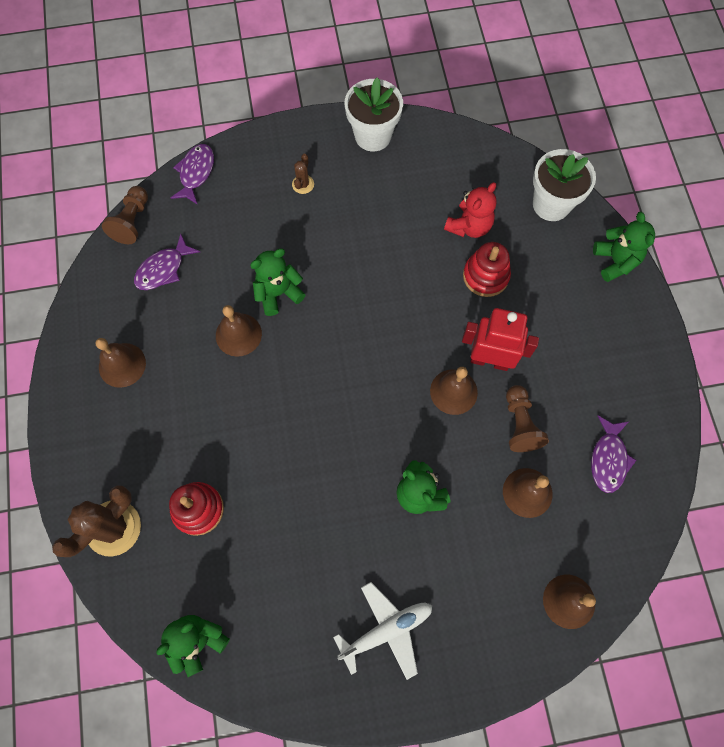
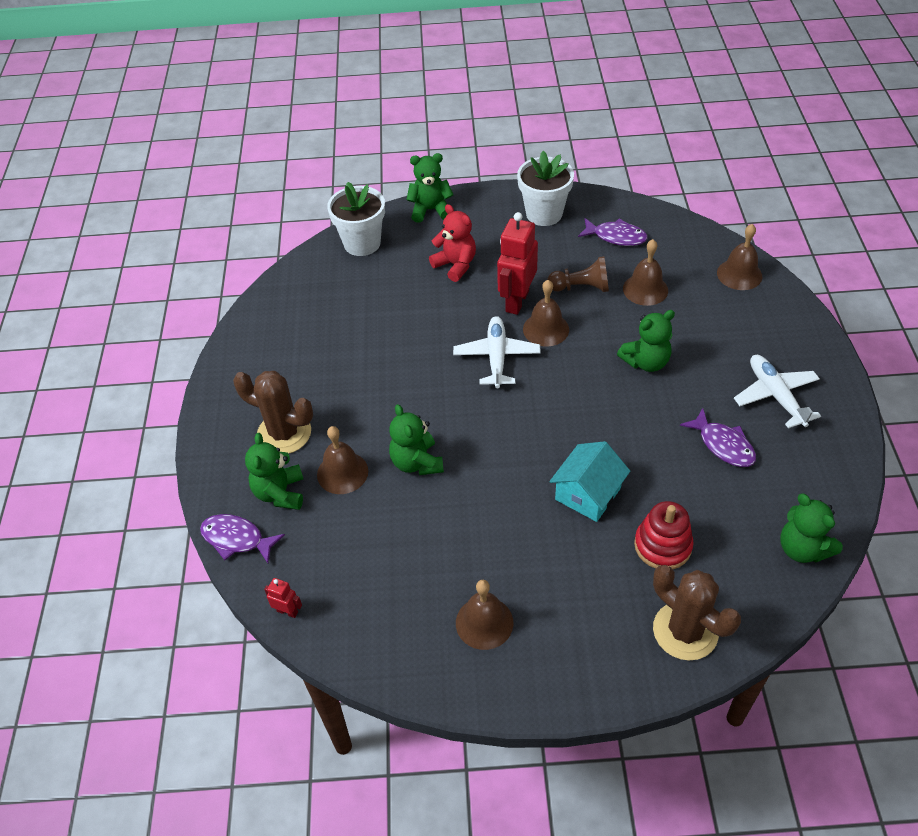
camera: 80 degrees left, 20 degrees down
brown pawn [102,186,148,244] -> red robot [264,578,302,618]
purple fish [134,234,200,290] -> purple fish moved to [680,408,756,467]
brown bell [216,305,262,357] -> brown bell moved to [317,426,368,494]
brown cactus [292,154,314,194] -> brown cactus [233,371,313,454], size x2.12
white flower pot [345,77,403,151] -> white flower pot moved to [517,151,574,226]
red teddy bear [444,182,497,238] -> red teddy bear moved to [429,204,476,282]
red stacking toy [463,242,511,297] -> none
none -> green teddy bear [245,433,303,510]
none -> white plane [453,316,541,388]
none -> turquoise house [549,441,630,522]

